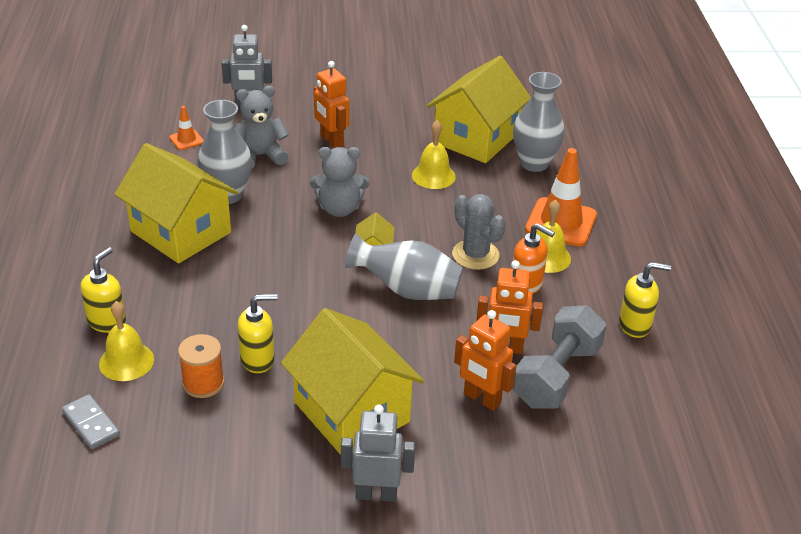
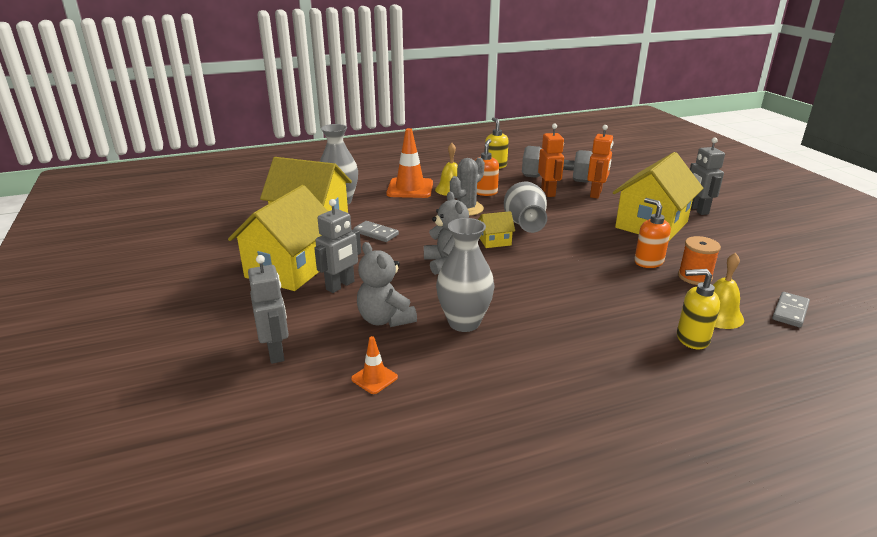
camera: 105 degrees left, 10 degrees down
yellow house [114,143,238,263] -> yellow house moved to [228,185,328,291]
yellow soap dispenser [238,294,278,373] -> orange soap dispenser [634,198,671,268]
orange robot [314,61,349,148] -> grey robot [314,199,361,293]
yellow bell [412,120,456,189] -> grey domino [354,221,399,242]

